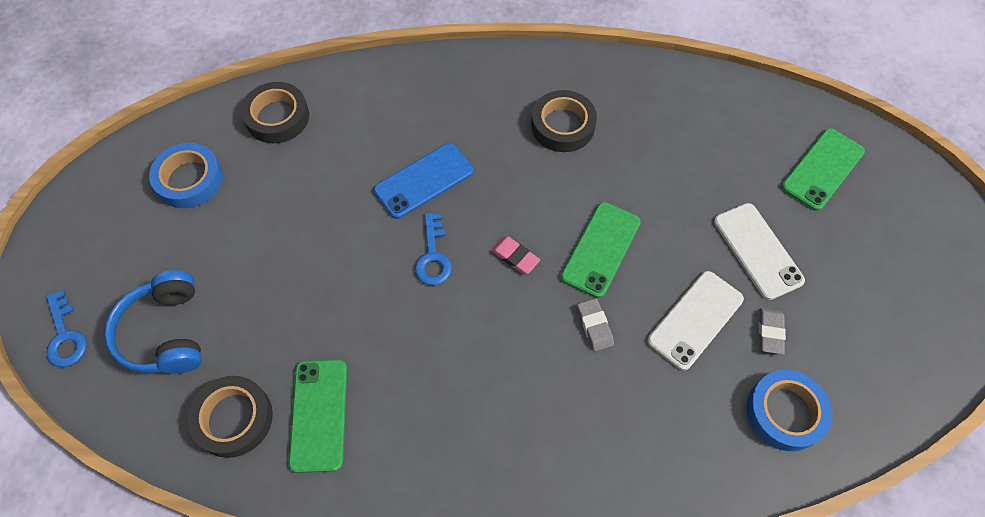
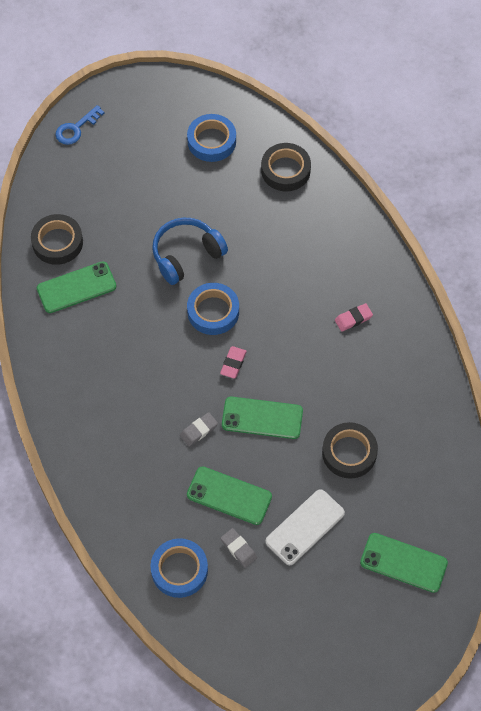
camera: 70 degrees right, 0 degrees up
blue headphones [104,270,202,374] -> blue headphones moved to [152,218,228,285]
blue phone [374,143,473,219] -> none
blue key [415,213,452,285] -> blue tape [187,283,239,335]
black tape [531,90,597,152] -> black tape moved to [322,422,378,479]
white phone [648,271,744,371] -> green phone [187,466,272,525]
grey eraser [759,308,786,355] -> grey eraser turned 60 degrees clockwise [220,528,257,568]
none -> pink eraser [335,303,373,332]

